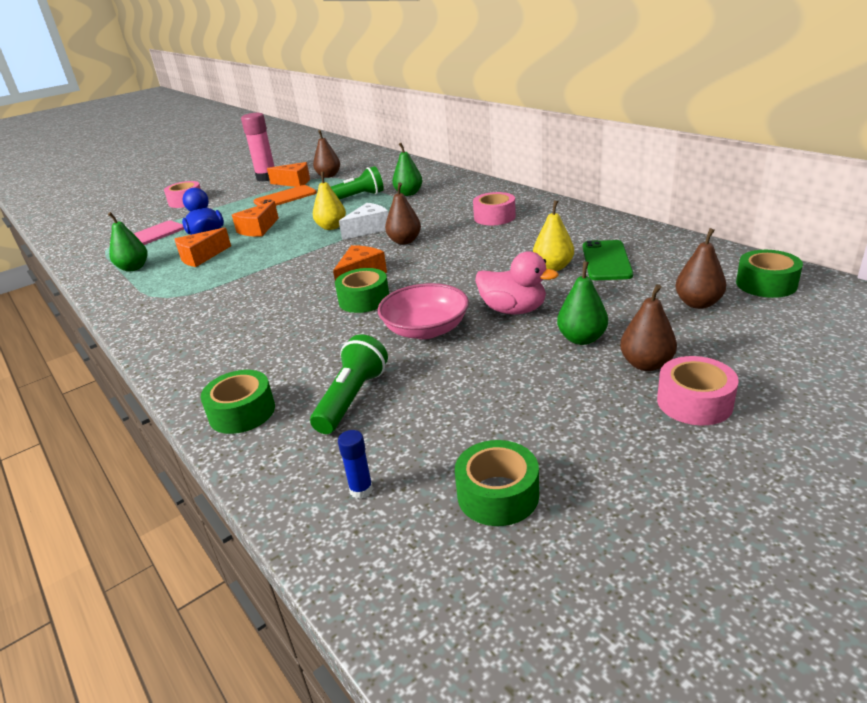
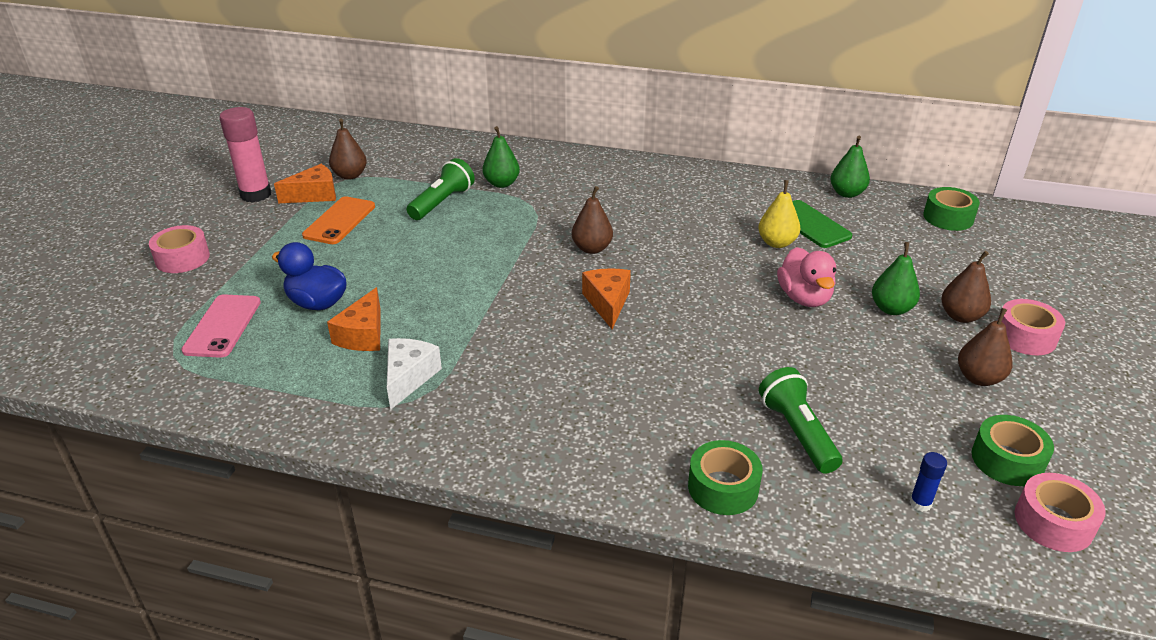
camera: 40 degrees left, 5 degrees up
green pear [108,212,147,272] -> green pear moved to [831,136,870,198]
orange cheese [232,201,279,237] -> none
yellow pear [313,172,346,230] -> none
green tape [335,268,389,313] -> none
white cheese [339,203,388,240] -> white cheese moved to [387,338,442,410]
pink bowl [378,283,469,339] -> none
pink tape [473,192,516,225] -> pink tape moved to [1015,473,1106,552]
pink duck [475,251,559,314] -> pink duck turned 90 degrees clockwise [777,247,836,307]
brown pear [675,228,726,309] -> brown pear moved to [958,308,1013,386]

